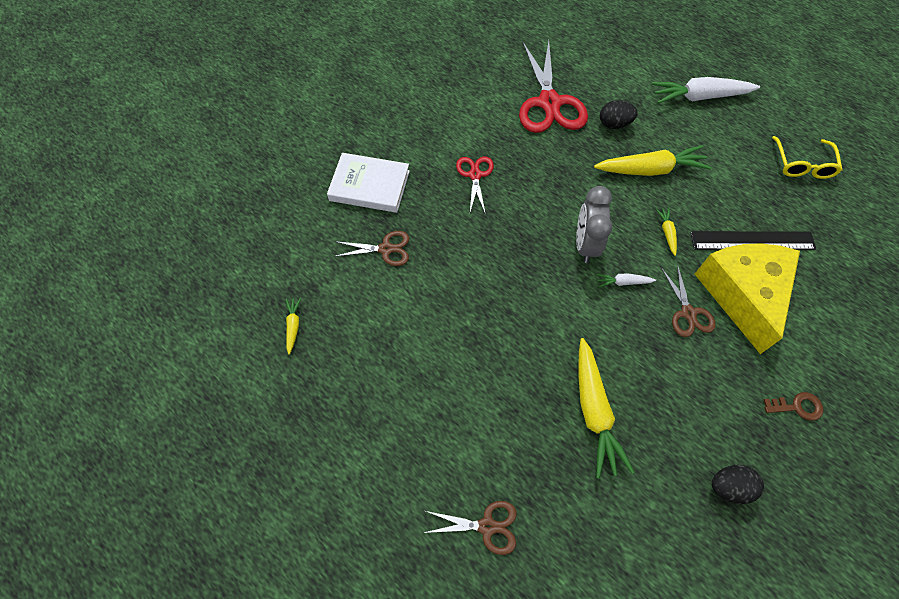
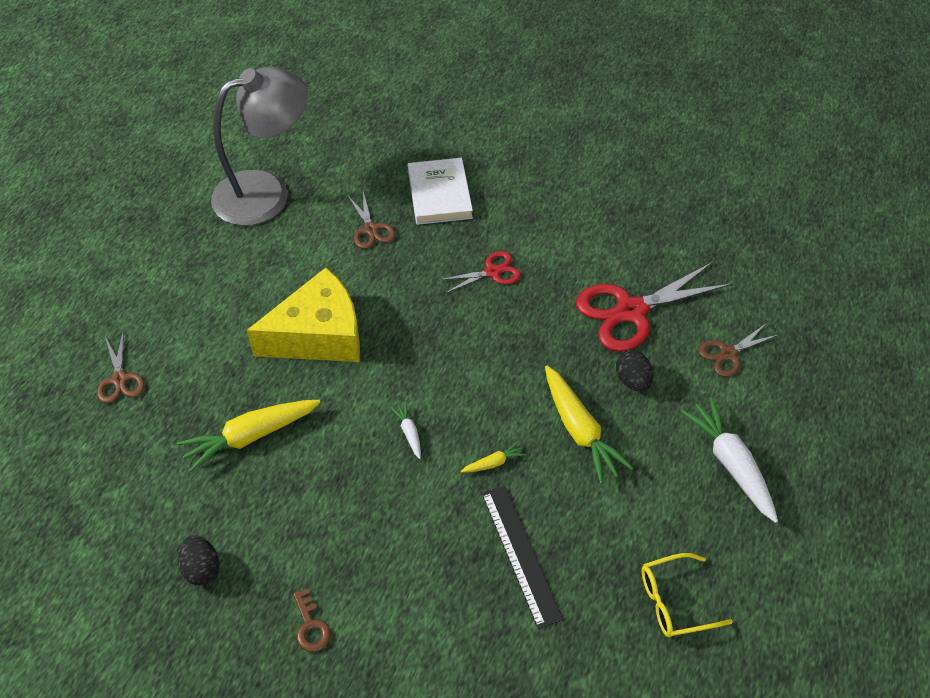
camera: 70 degrees right, 10 degrees down
yellow carrot [286,298,301,355] -> grey lamp [211,67,308,226]
grey clock [576,186,612,263] -> none
brown scissors [661,264,716,337] -> brown scissors moved to [699,323,778,377]
yellow cheese [695,243,800,354] -> yellow cheese moved to [247,268,360,362]

